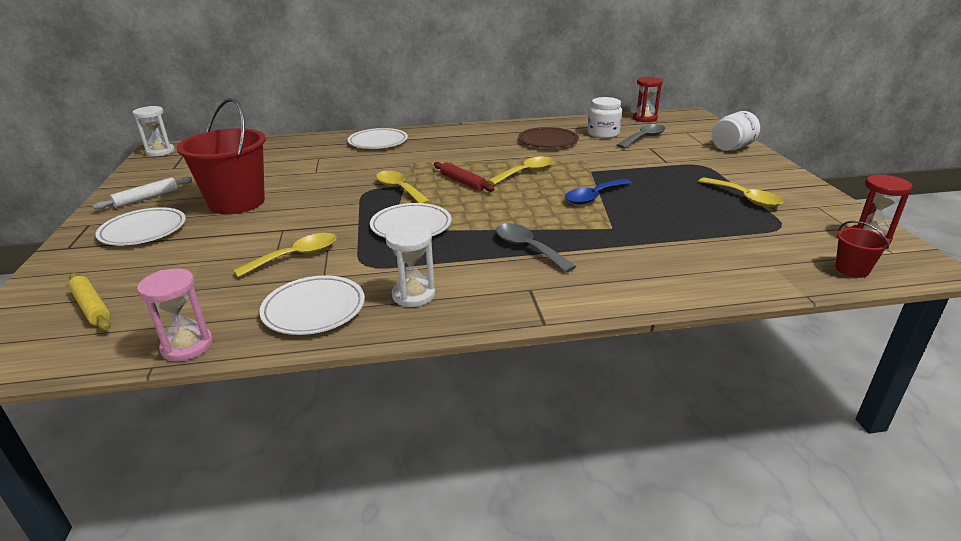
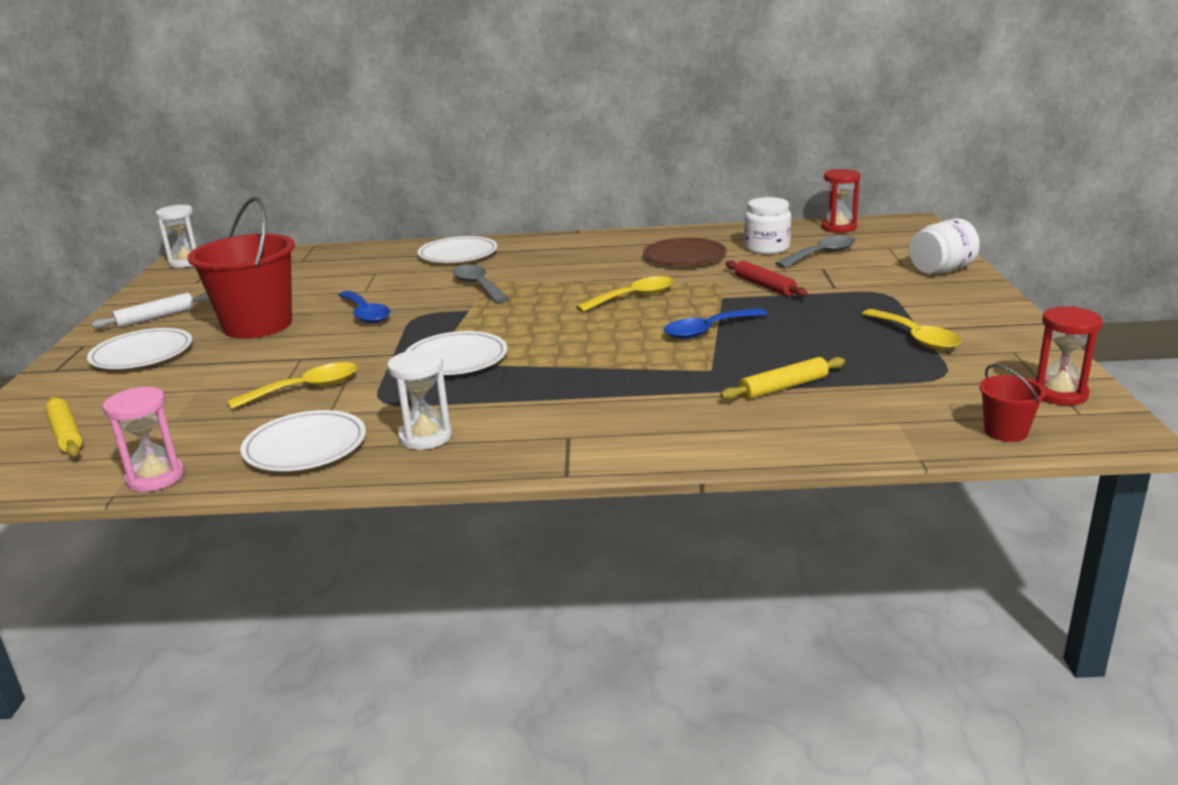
camera: 10 degrees right, 5 degrees down
yellow spoon [376,171,431,204] -> none
red rolling pin [434,162,495,192] -> red rolling pin moved to [726,260,808,297]
grey spoon [496,223,576,273] -> grey spoon moved to [452,265,509,303]
none -> blue spoon [338,291,390,323]
none -> yellow rolling pin [720,357,845,400]

